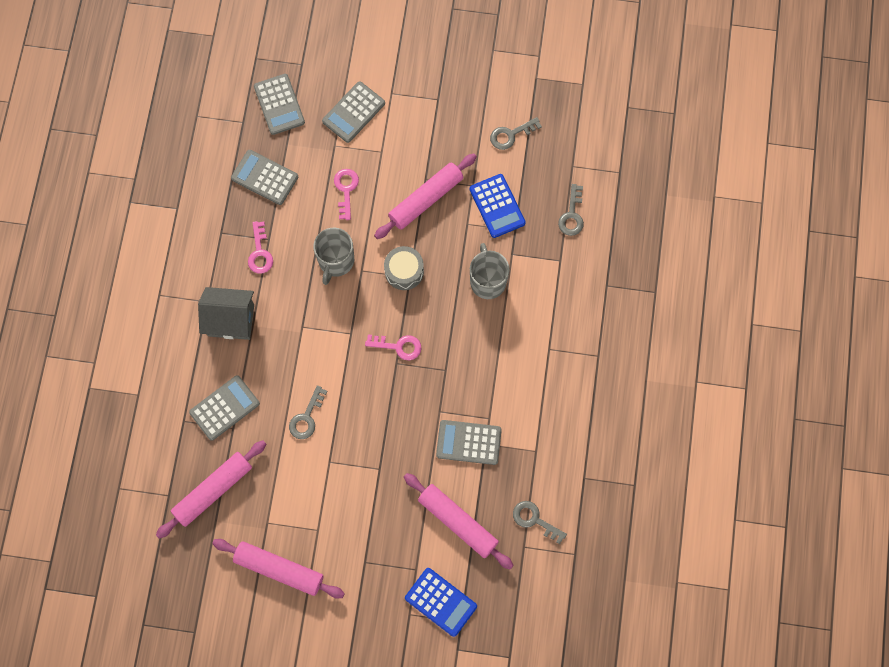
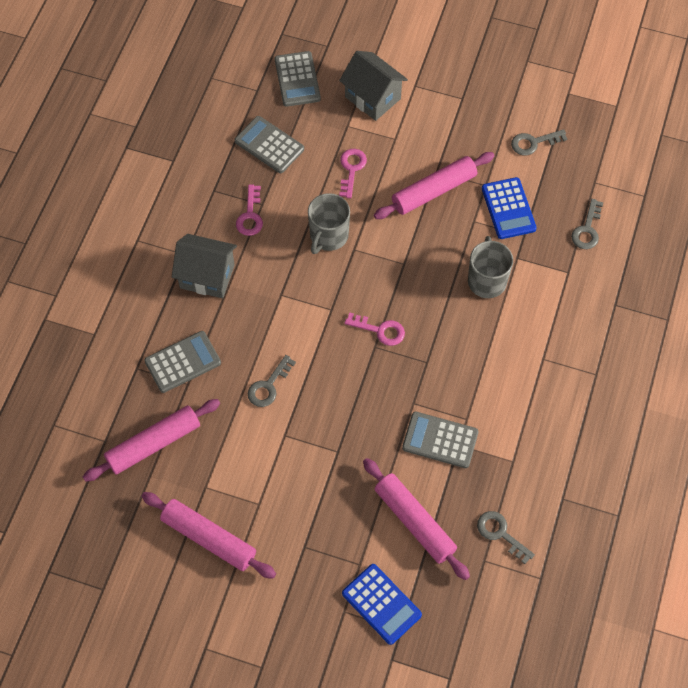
camera: 10 degrees right, 10 degrees down
grey calculator [322,81,385,143] -> grey house [339,51,408,121]
grey drum [384,246,424,290] -> none

